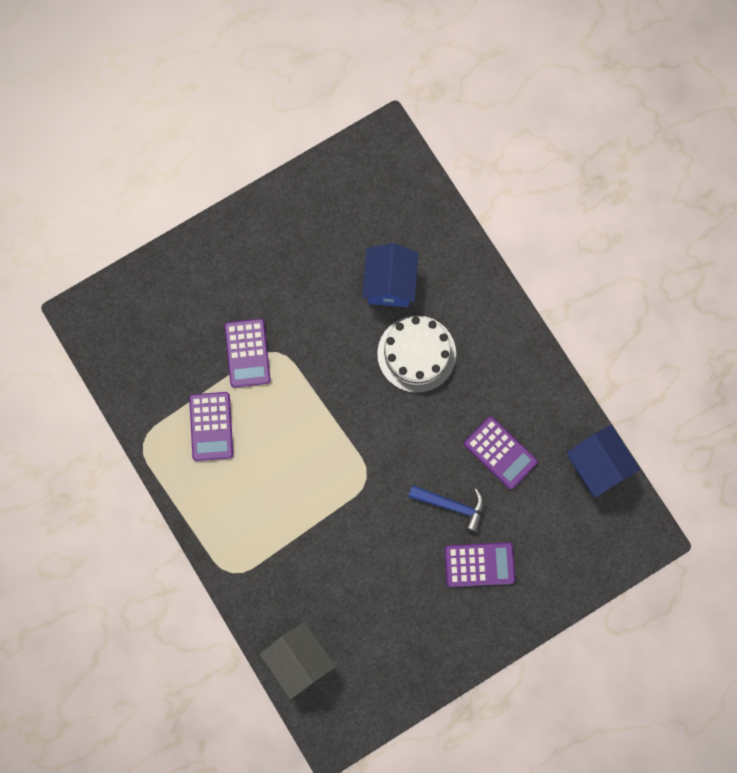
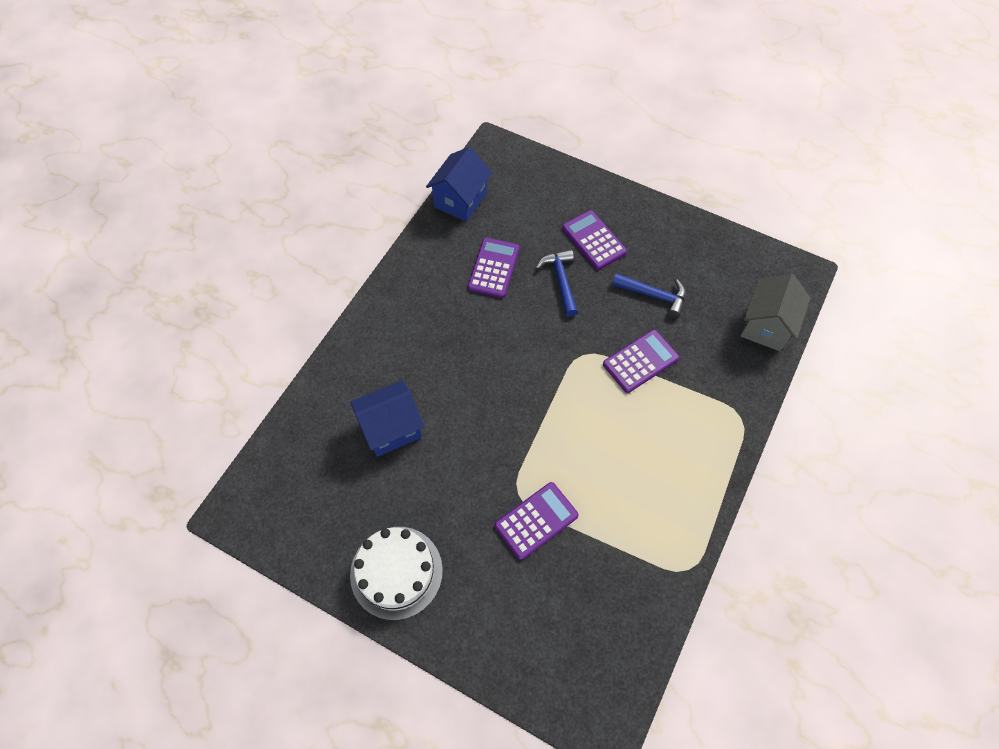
camera: 120 degrees left, 15 degrees down
purple calculator [189,392,233,461] -> purple calculator moved to [603,330,679,393]
white cake [377,315,456,393] -> white cake moved to [350,527,443,620]
none -> blue hammer [612,273,686,318]

